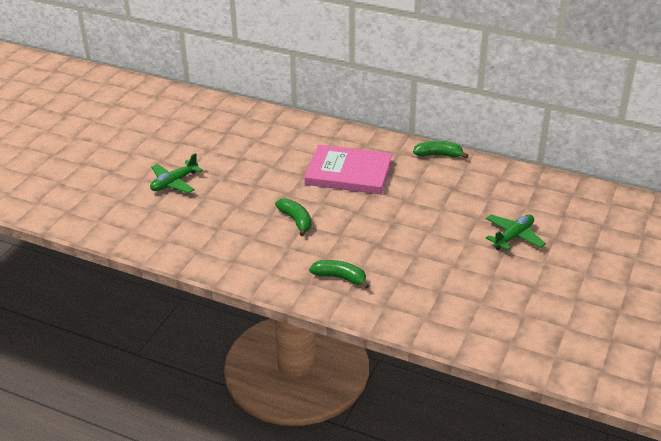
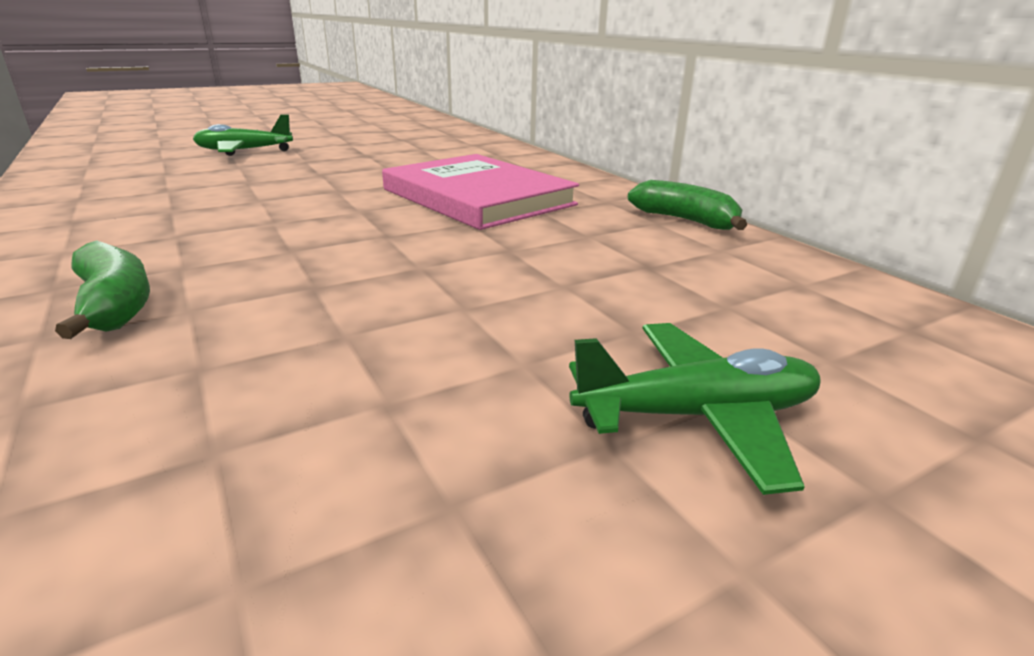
camera: 35 degrees right, 10 degrees down
green banana [275,198,311,236] -> none

